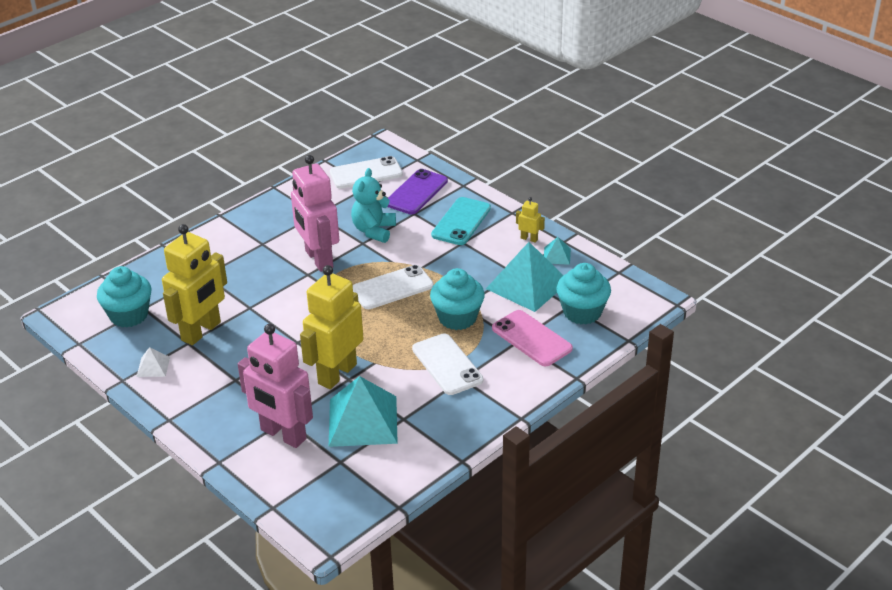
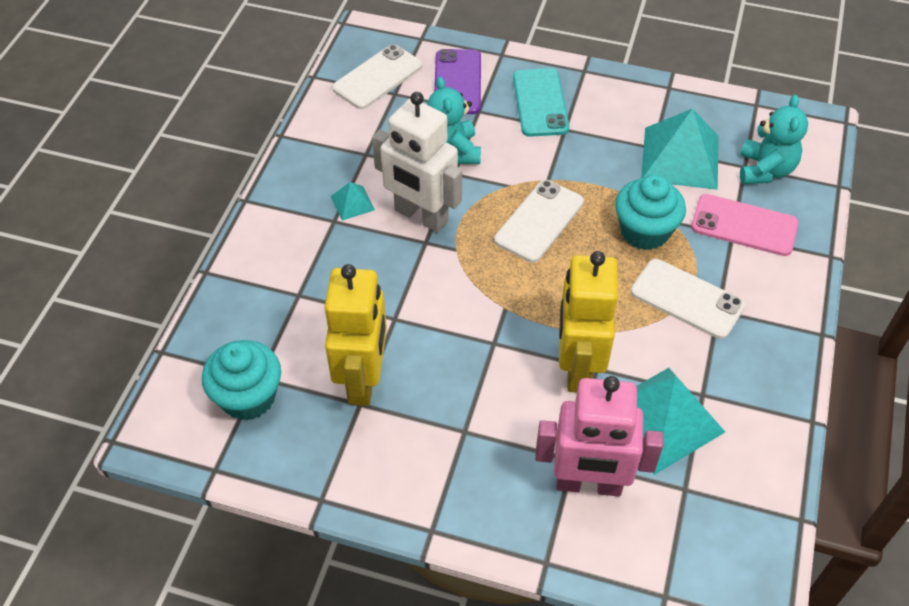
camera: 30 degrees left, 15 degrees up
white pyramid [136,347,170,377] -> none
pink robot [291,155,339,272] -> white robot [372,92,462,233]
yellow robot [516,197,545,243] -> none
turquoise pyramid [544,237,571,265] -> turquoise pyramid moved to [330,182,375,221]
turquoise cupcake [556,263,611,324] -> turquoise teddy bear [740,95,808,184]

